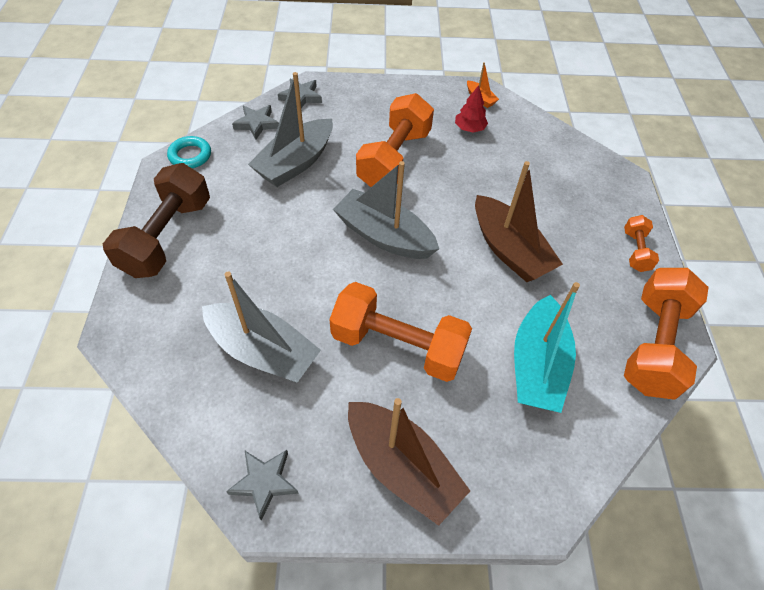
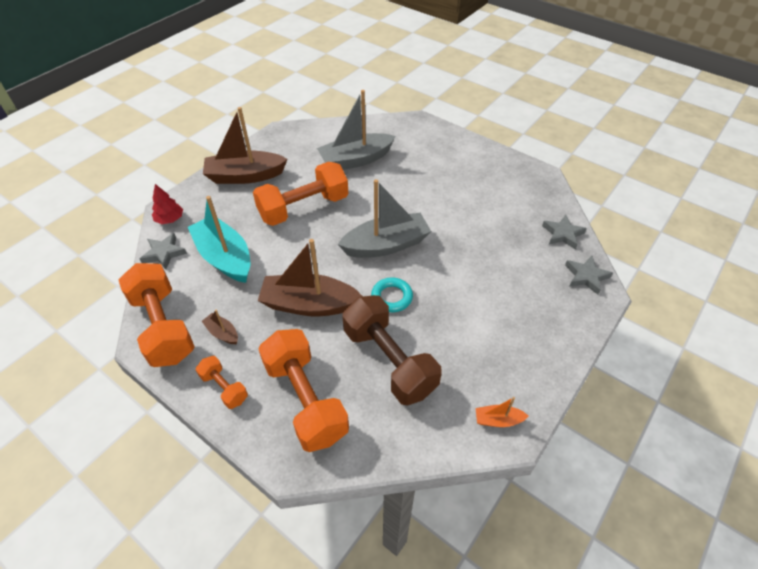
camera: 130 degrees right, 5 degrees down
brown dumbbell [103,163,210,278] -> brown dumbbell moved to [342,295,442,406]
turquoise ring [167,136,211,168] -> turquoise ring moved to [371,278,413,312]
grey star [226,450,299,520] -> grey star moved to [140,233,187,270]
grey boat [248,72,333,187] -> none
orange dumbbell [356,93,434,187] -> orange dumbbell moved to [259,329,349,452]
red tree [455,85,488,133] -> red tree moved to [152,184,183,224]
none -> brown boat [202,310,238,344]

